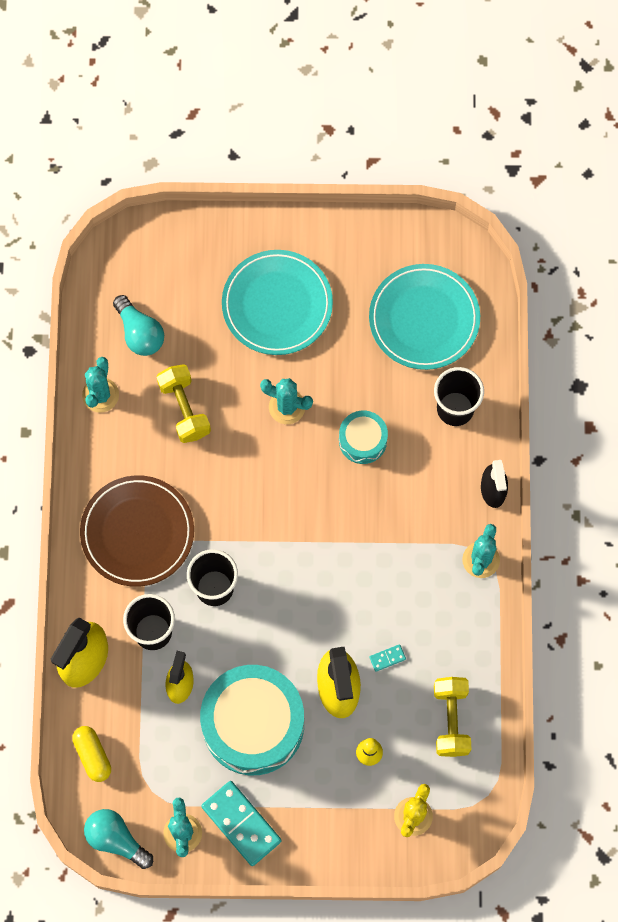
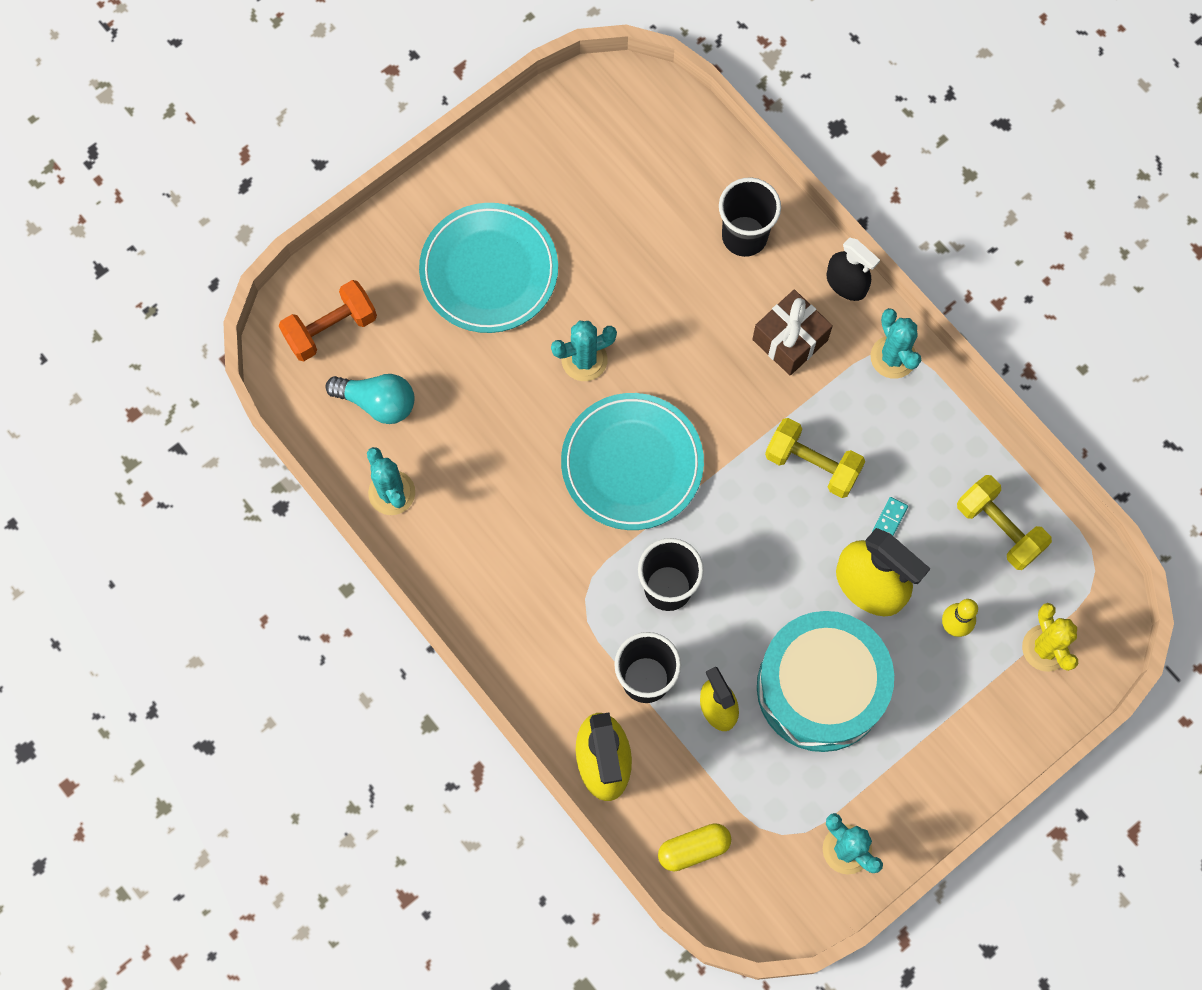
camera: 40 degrees left, 0 degrees up
yellow capsule [72,726,111,782] -> yellow capsule turned 45 degrees counterclockwise [658,823,731,871]
brown plate [80,475,194,587] -> none
turquoise light bulb [84,809,153,869] -> none
yellow dumbbell [157,364,211,443] -> yellow dumbbell moved to [765,418,865,498]
turquoise domino [201,781,281,866] -> none
turquoise drum [339,411,388,464] -> none
turquoise plate [369,264,480,370] -> turquoise plate moved to [561,393,704,530]
none -> orange dumbbell [279,280,377,361]
none -> brown gift [752,289,833,375]

